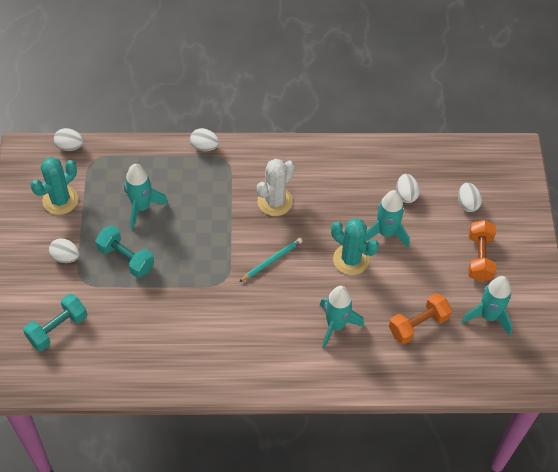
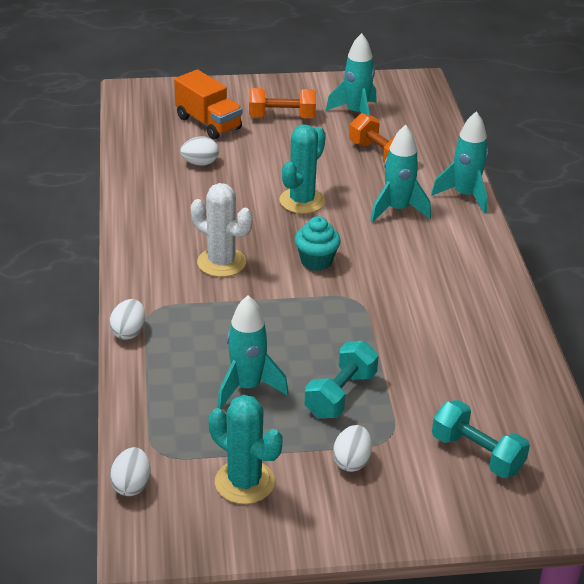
camera: 95 degrees left, 20 degrees down
turquoise pencil [239,238,302,282] -> turquoise cupcake [295,216,341,271]
turquoise rocket [365,190,410,248] -> turquoise rocket moved to [431,111,488,214]
white egg [458,183,482,212] -> orange truck [174,69,242,140]

